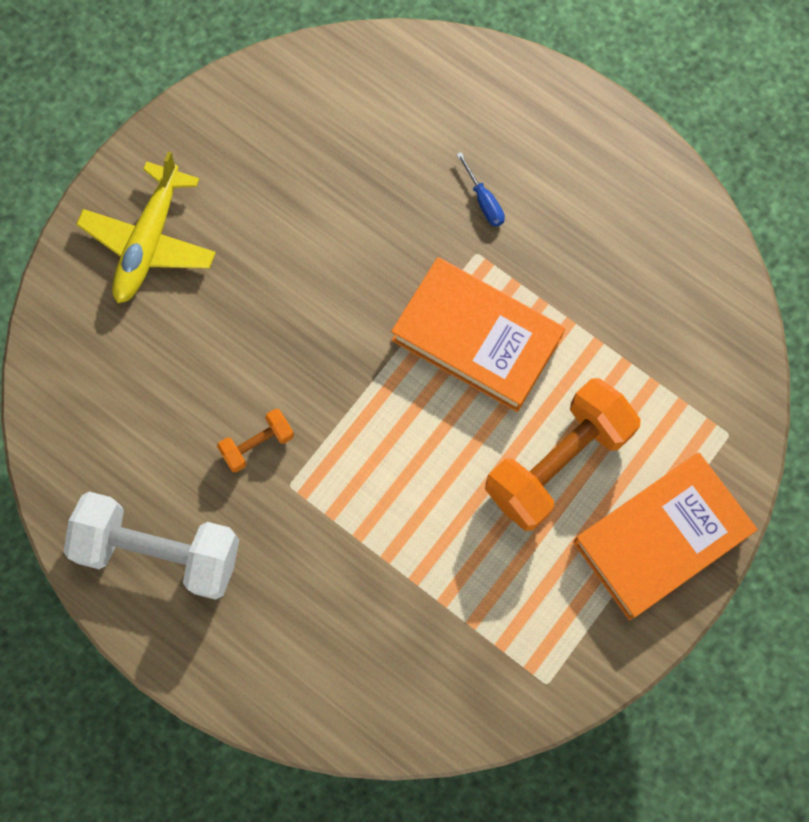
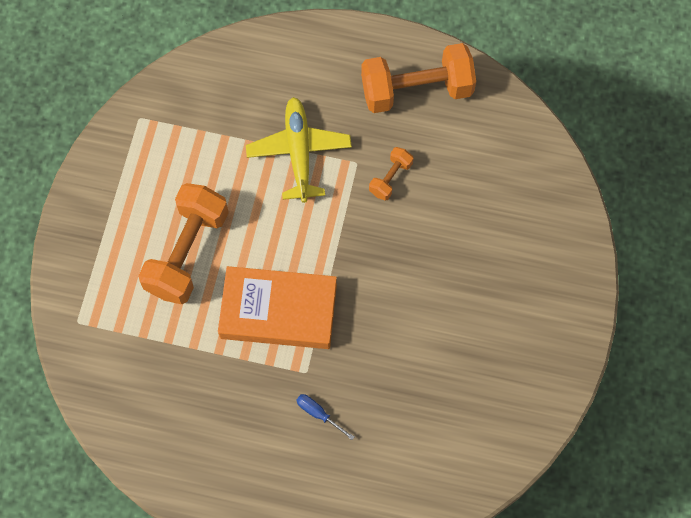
camera: 155 degrees right, 5 degrees down
white dumbbell [64,492,239,600] -> orange dumbbell [361,43,476,113]
yellow plane [76,151,216,303] -> yellow plane moved to [246,97,352,203]
orange book [573,453,758,620] -> none

